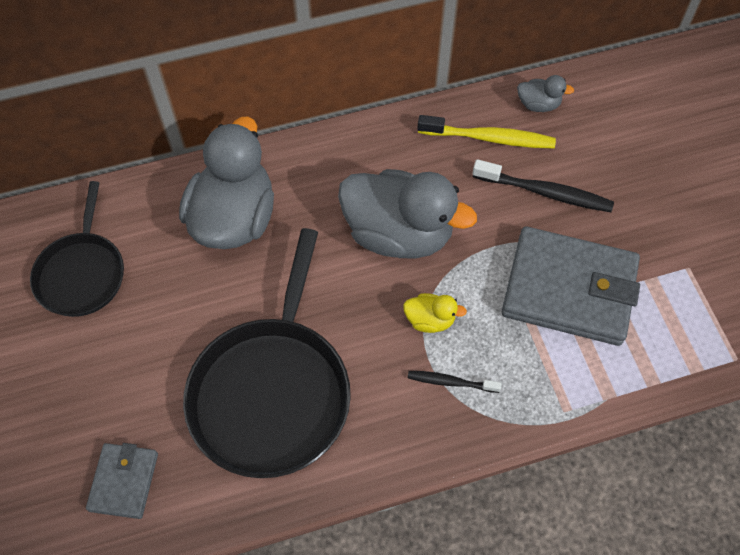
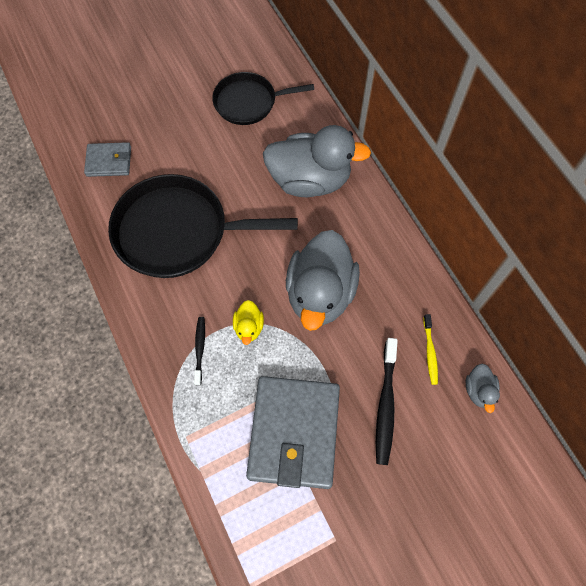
camera: 80 degrees right, 5 degrees up
yellow toothbrush [417,115,556,149] -> yellow toothbrush [423,314,438,385], size x0.59

